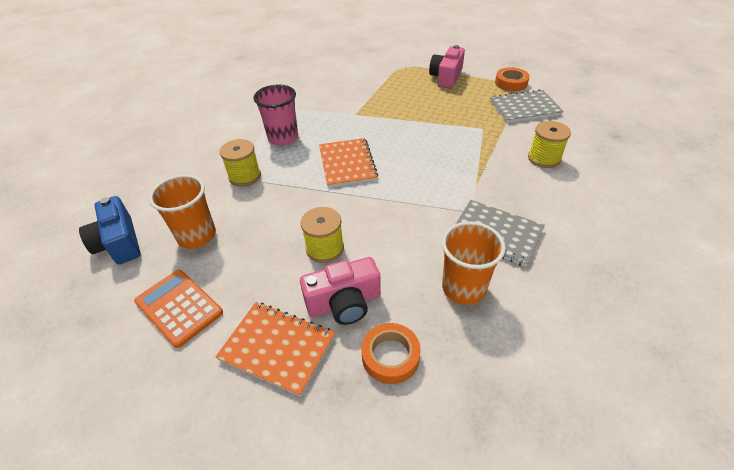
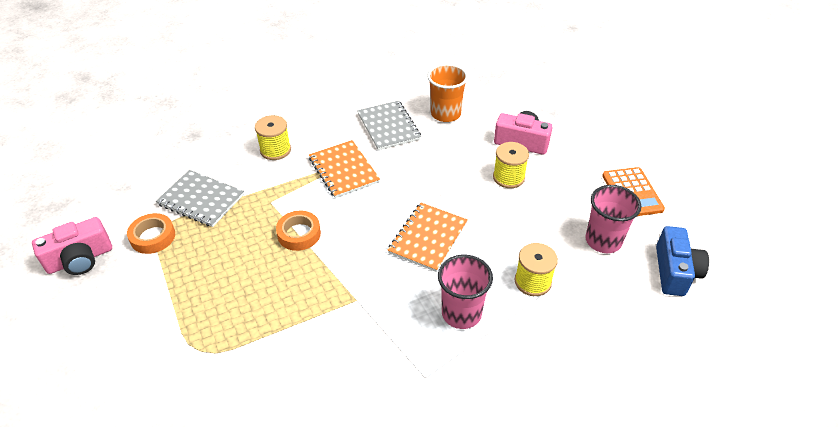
camera: 145 degrees left, 0 degrees up
orange cup [149,174,216,249] -> pink cup [585,185,641,253]
orange notebook [215,302,335,397] -> orange notebook moved to [309,140,380,198]
orange tape [361,323,421,384] -> orange tape moved to [276,211,321,251]
pink camera [429,45,465,89] -> pink camera moved to [32,217,112,275]

